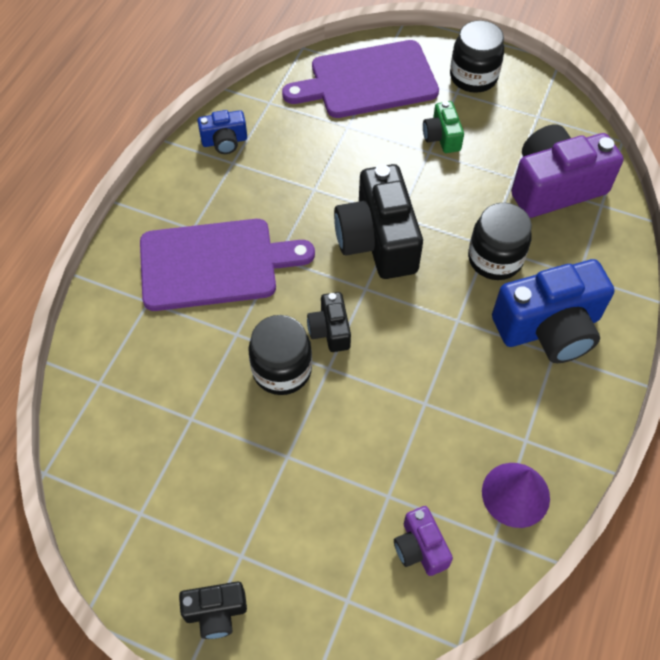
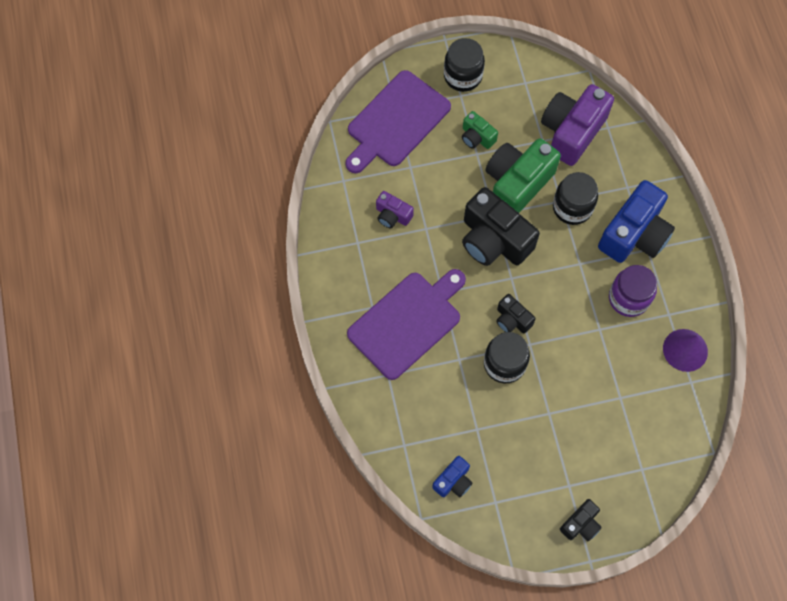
camera: 35 degrees left, 10 degrees up
blue camera [198,110,247,154] -> blue camera moved to [432,456,472,497]
purple camera [394,506,453,576] -> purple camera moved to [376,191,414,229]
none -> green camera [486,138,561,213]
none -> purple jar [609,265,657,317]

